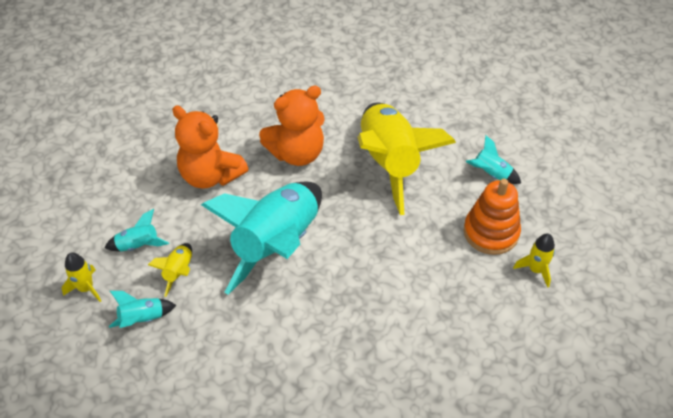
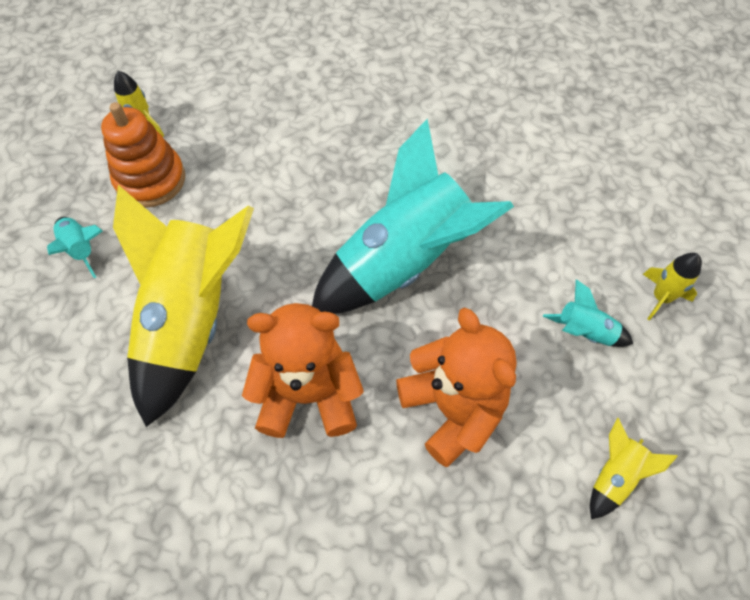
camera: 155 degrees left, 10 degrees up
turquoise rocket [109,291,176,328] -> none
yellow rocket [148,243,192,297] -> yellow rocket moved to [590,418,678,519]

